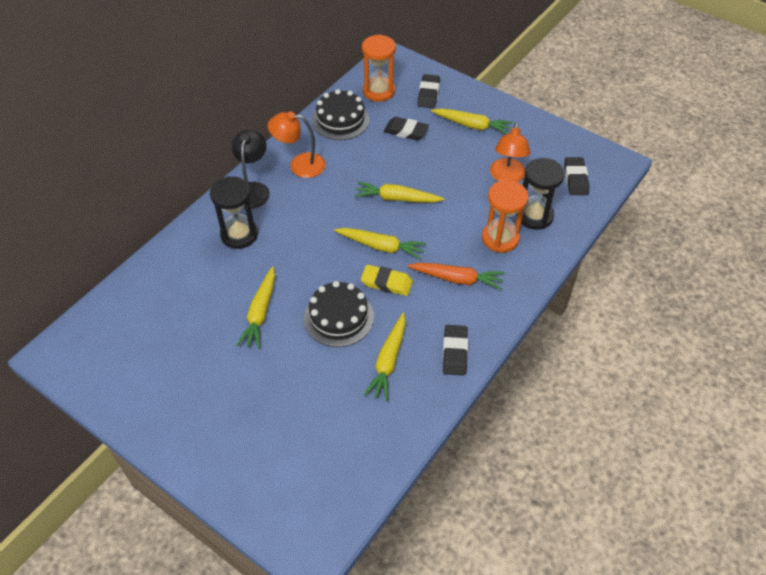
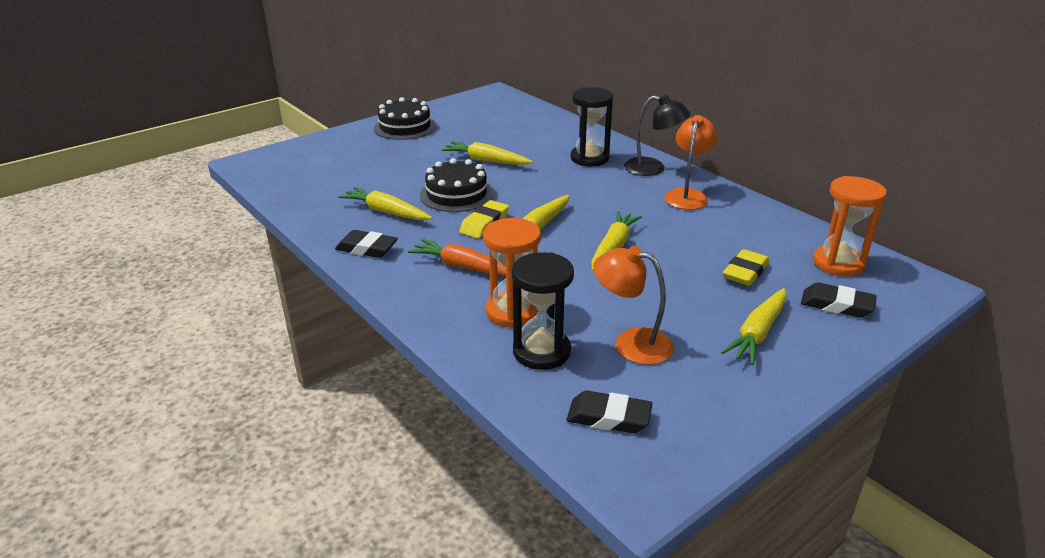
camera: 105 degrees right, 20 degrees down
black cake [312,89,370,140] -> black cake moved to [374,97,436,140]
black eraser [384,117,429,140] -> yellow eraser [723,249,769,286]
orange carrot [408,263,504,290] -> orange carrot turned 90 degrees clockwise [408,239,506,276]

